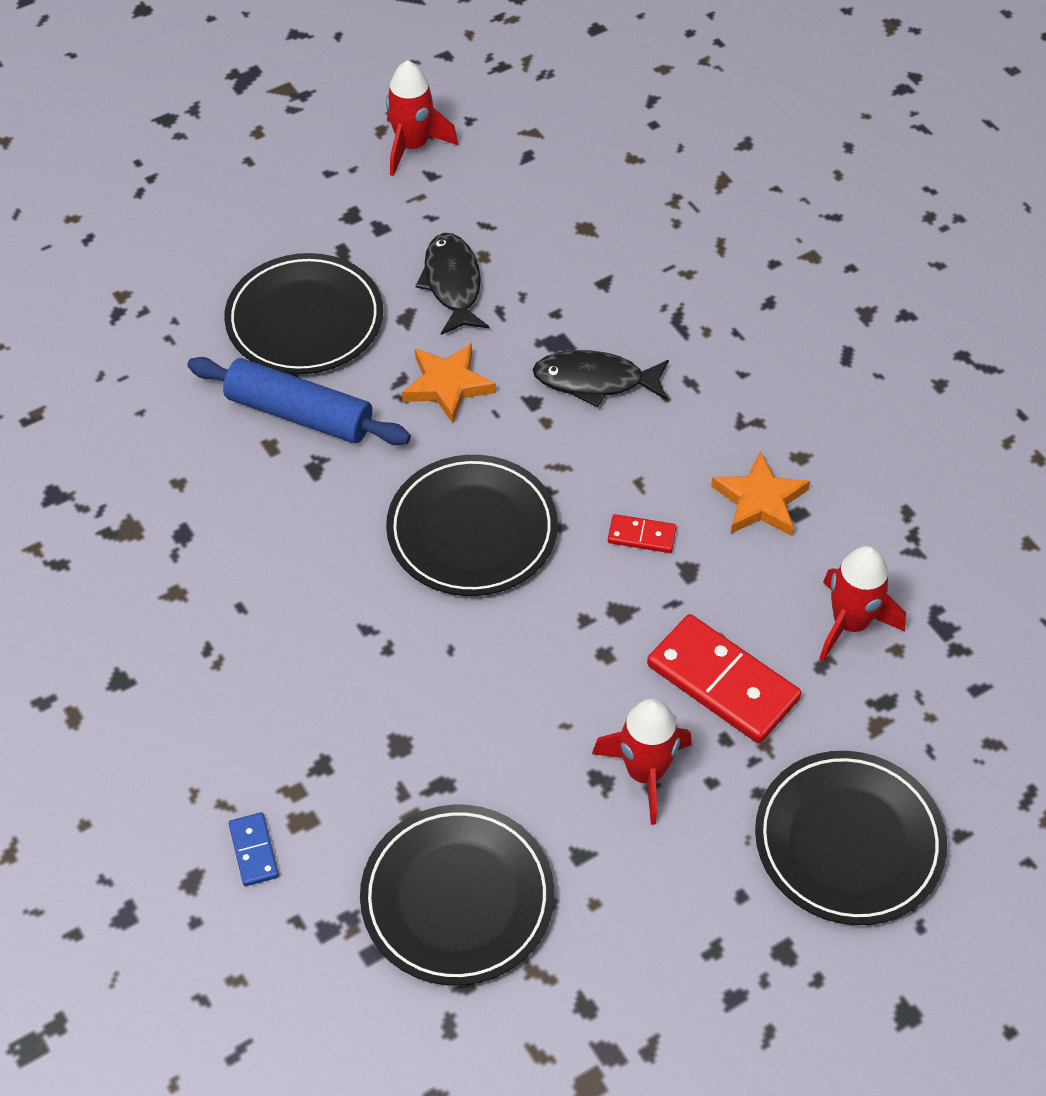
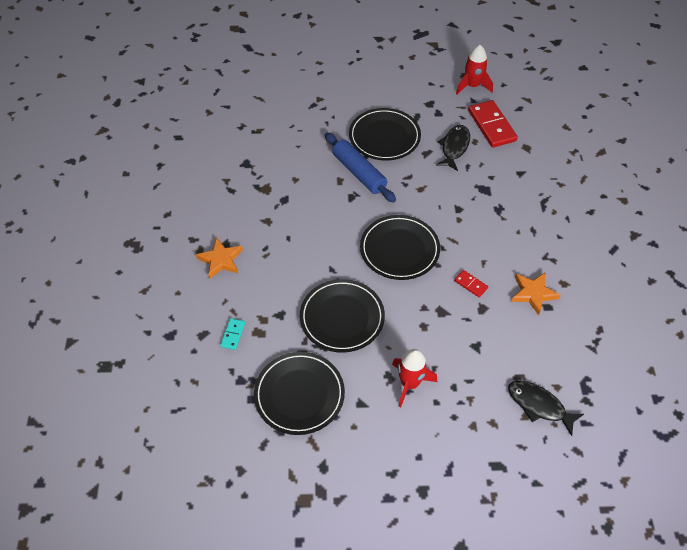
camera: 30 degrees right, 0 degrees up
blue domino [229,812,279,886] -> turquoise domino [220,318,245,350]
orange star [402,343,496,424] -> orange star moved to [196,238,243,279]
black fish [532,350,669,408] -> black fish moved to [508,381,584,436]
red domino [647,614,801,743] -> red domino moved to [468,100,518,148]
black plate [755,751,947,925] -> black plate moved to [300,279,385,353]
red rocket [819,546,906,662] -> none

